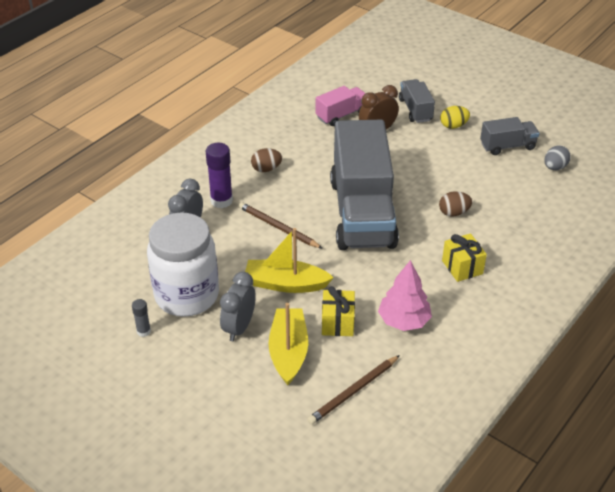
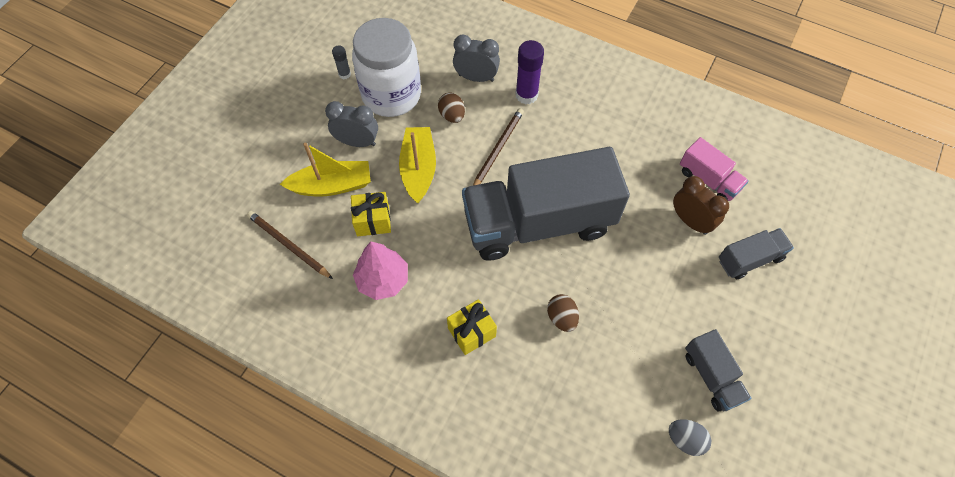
camera: 80 degrees right, 20 degrees up
brown egg [251,148,282,172] -> brown egg moved to [438,93,465,123]
yellow egg [440,106,470,129] -> none

